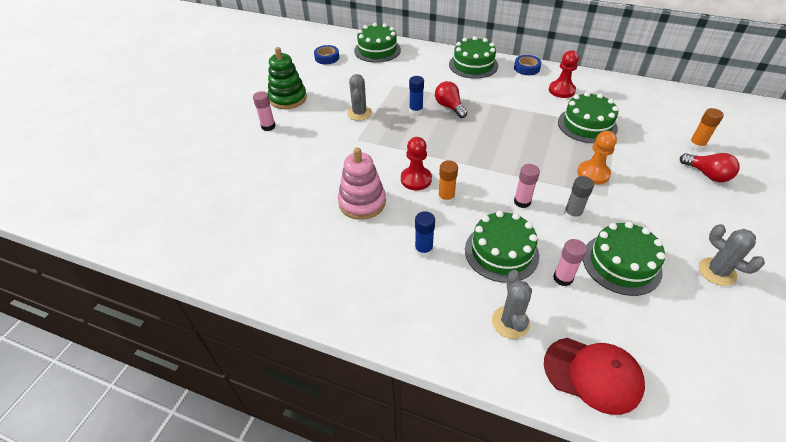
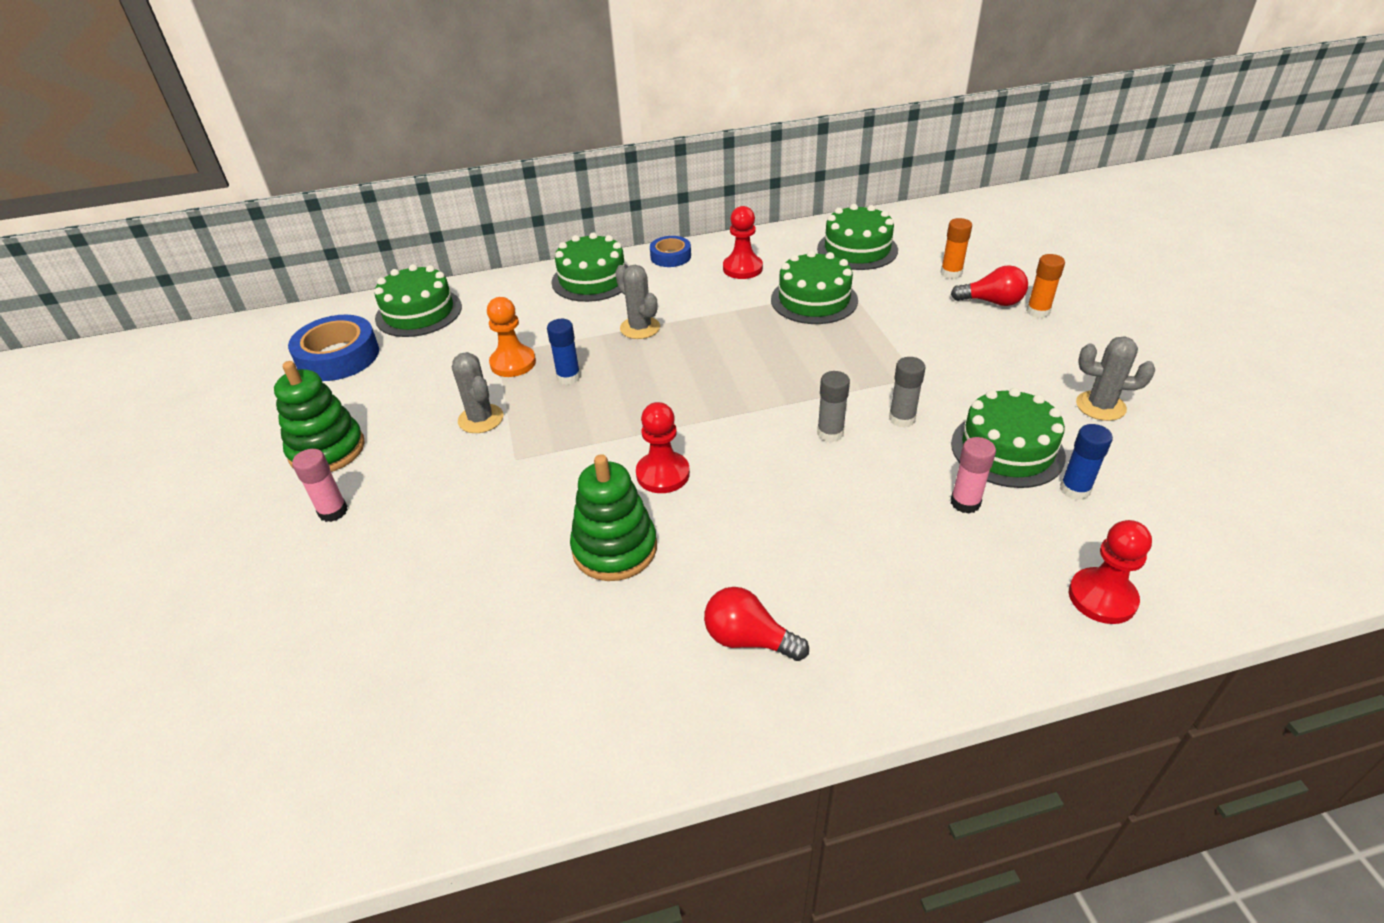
camera: 35 degrees left, 5 degrees down
blue tape [314,45,339,64] -> blue tape [288,315,379,381], size x1.71
pink stacking toy [338,147,386,220] -> green stacking toy [570,454,657,581]
blue glue stick [415,211,435,257] -> blue glue stick moved to [1060,424,1113,500]
red light bulb [435,81,467,118] -> red light bulb moved to [704,587,809,661]
orange glue stick [438,160,458,204] -> orange glue stick moved to [1026,254,1065,318]
green cake [465,211,539,283] -> green cake moved to [817,204,898,270]
grey cactus [492,270,532,339] -> grey cactus moved to [615,265,660,339]
pink glue stick [514,164,540,208] -> grey glue stick [817,371,850,442]
red cap [544,338,645,415] -> red pawn [1069,520,1152,624]
orange pawn [577,131,617,185] -> orange pawn moved to [487,297,536,377]

